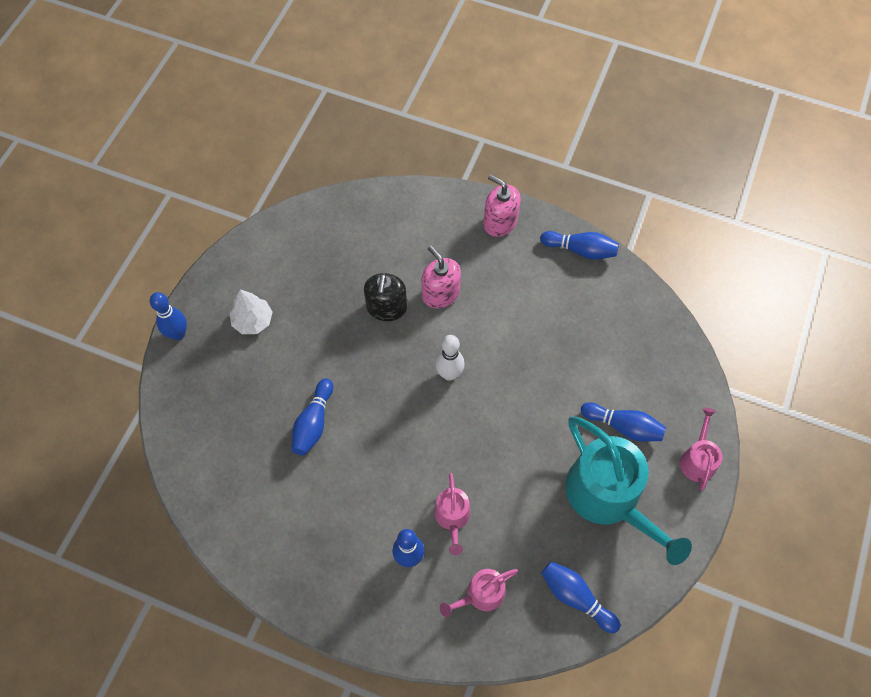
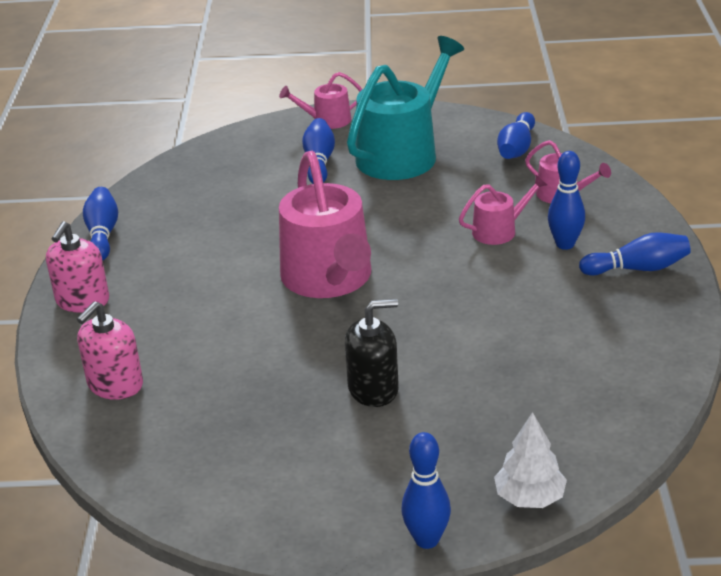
camera: 110 degrees left, 30 degrees down
white tree [230,289,273,334] -> white tree moved to [494,412,567,508]
blue bowling pin [292,378,333,456] -> blue bowling pin moved to [579,232,691,276]
black soap dispenser [364,273,407,321] -> black soap dispenser moved to [345,299,399,407]
pink soap dispenser [421,245,461,308] -> pink soap dispenser moved to [77,301,143,400]
white bowling pin [435,335,465,381] -> pink watering can [279,151,371,298]

